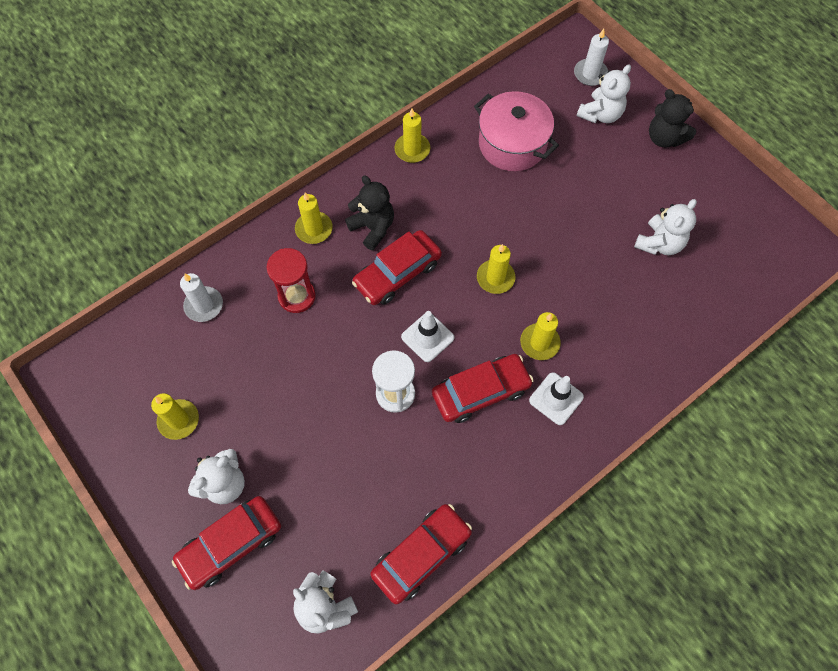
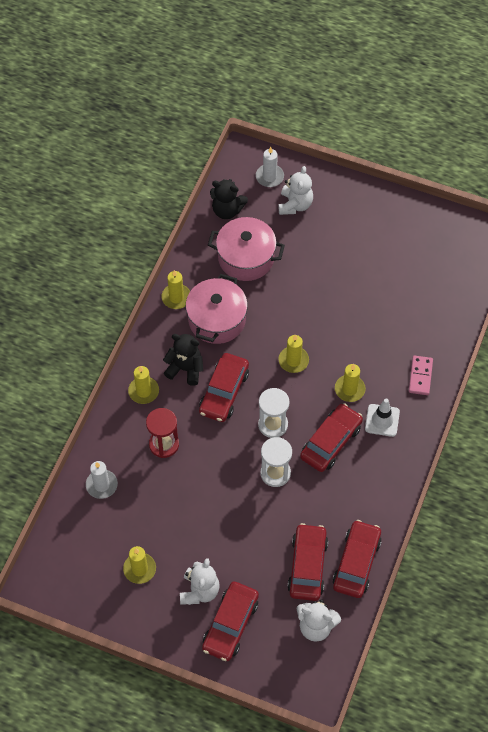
camera: 30 degrees left, 5 degrees down
white traffic cone [401,311,454,362] -> white hourglass [258,388,289,438]
white teddy bear [634,199,697,255] -> none
black teddy bear [649,89,696,148] -> black teddy bear moved to [210,179,248,219]
none -> pink pot [186,274,248,344]
none -> red car [287,523,328,601]
none -> pink domino [409,355,433,395]

